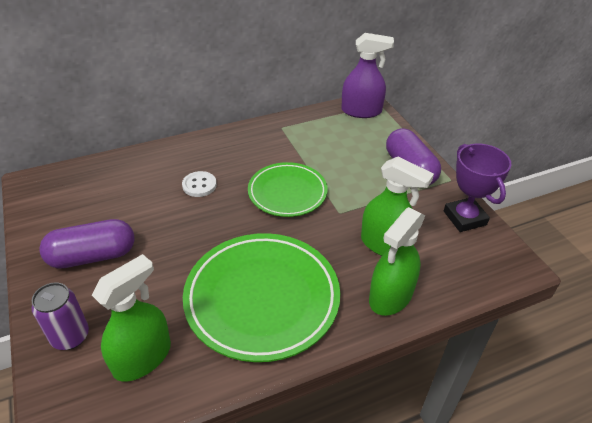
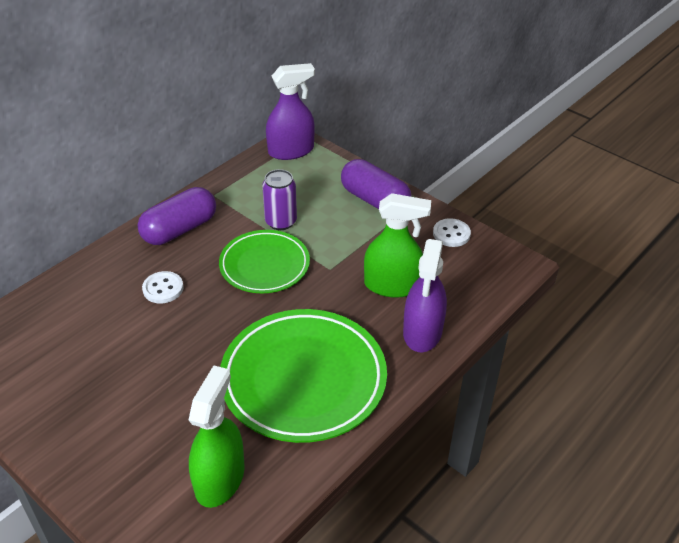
camera: 25 degrees left, 0 degrees up
purple can [32,282,89,350] -> purple can moved to [262,169,297,230]
purple capsule [39,219,135,269] -> purple capsule moved to [138,187,216,245]
green spray bottle [369,207,425,316] -> purple spray bottle [403,239,447,352]
purple trophy [444,144,511,232] -> white button [433,218,471,247]

